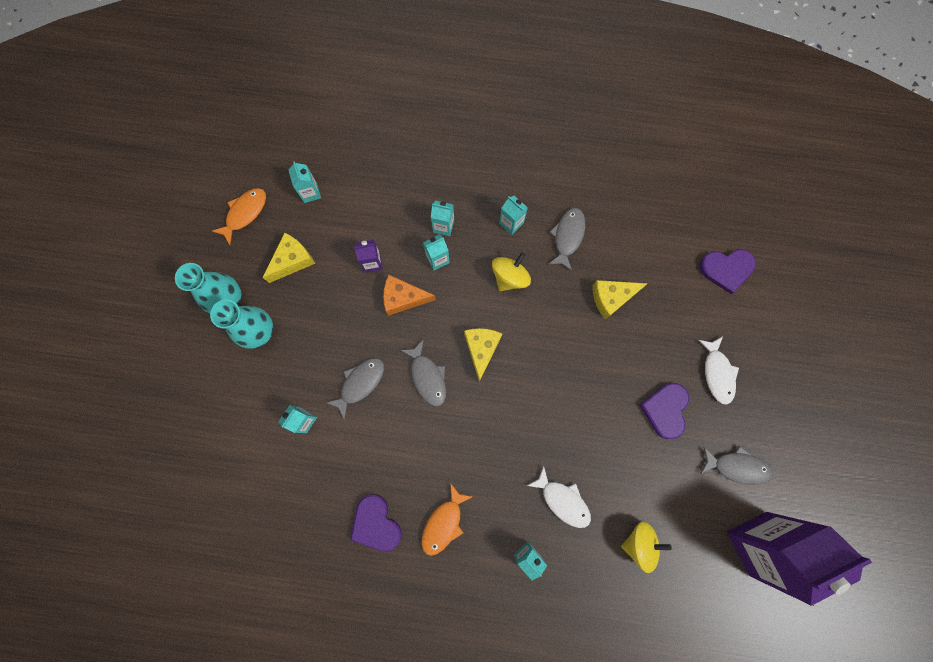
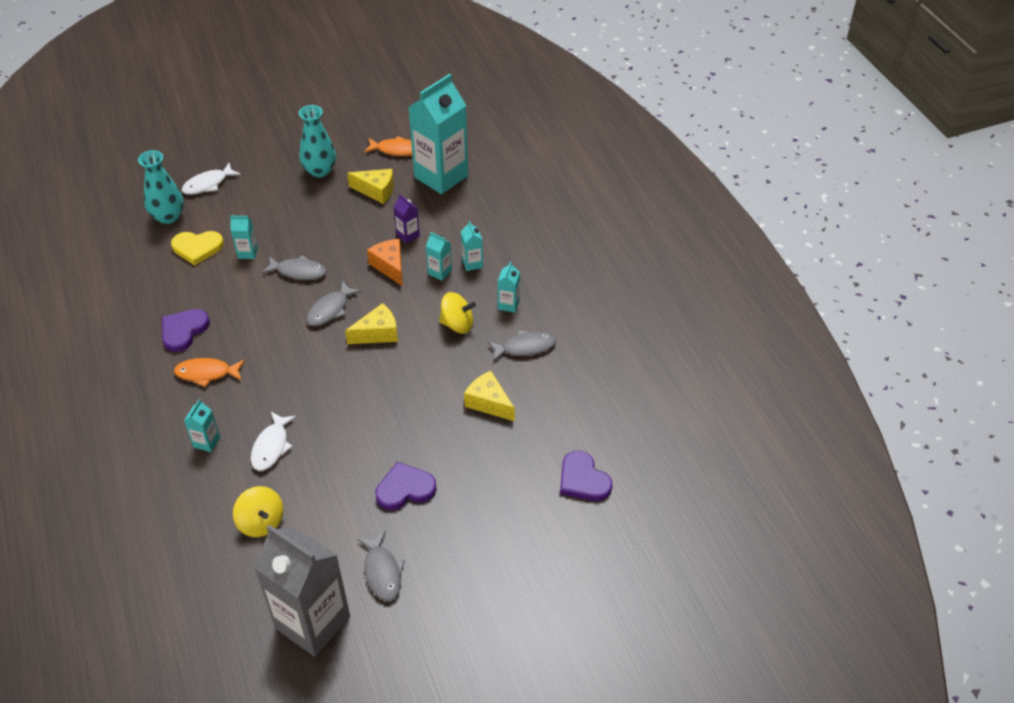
camera: 60 degrees right, 30 degrees down
turquoise vase [210,299,273,349] -> turquoise vase moved to [138,150,184,224]
turquoise carton [289,161,321,203] -> turquoise carton [408,74,468,194], size x2.40
white fish [698,336,739,405] -> white fish moved to [181,163,241,195]
purple carton [727,512,872,606] -> grey carton [254,525,350,657]
none -> yellow heart [171,231,224,266]

